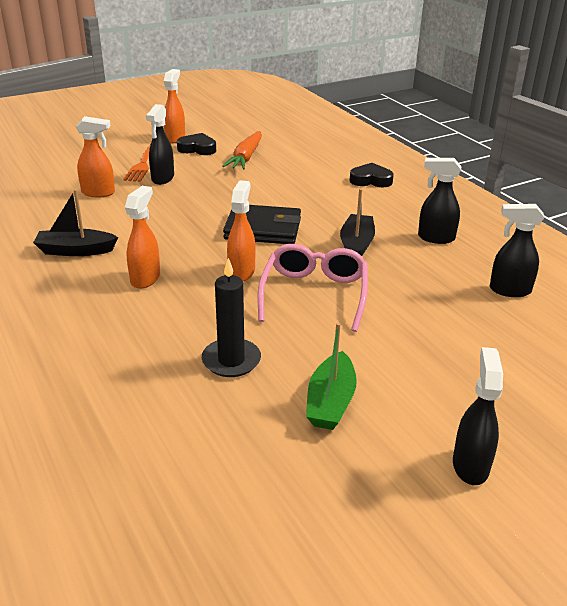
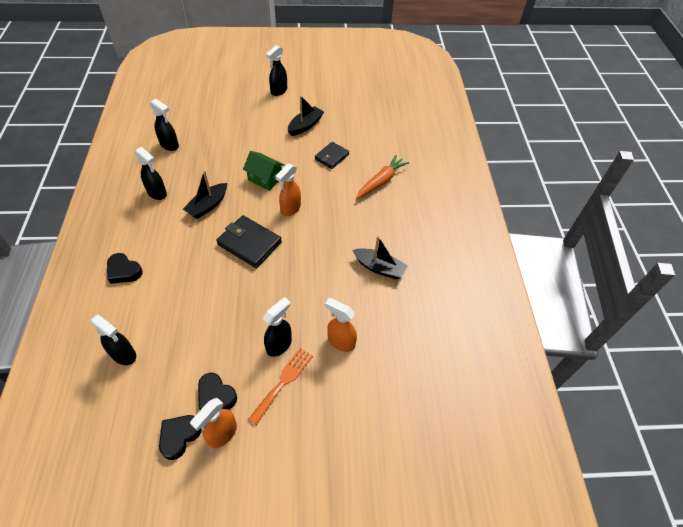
camera: 155 degrees left, 20 degrees up
orange spray bottle [125,186,160,289] -> none
black candle [202,258,261,377] -> black wallet [315,142,349,169]
orange carrot [222,131,262,170] -> orange carrot moved to [356,155,409,199]
pink glasses [258,244,368,332] -> green house [243,151,285,191]
green boat [306,323,357,430] -> black boat [288,96,324,136]
none -> black spray bottle [90,315,136,365]
none -> black heart [159,415,202,460]

